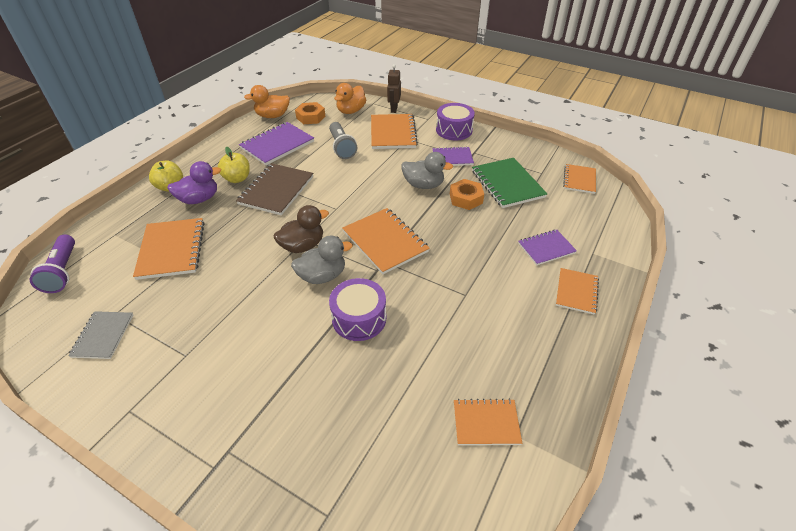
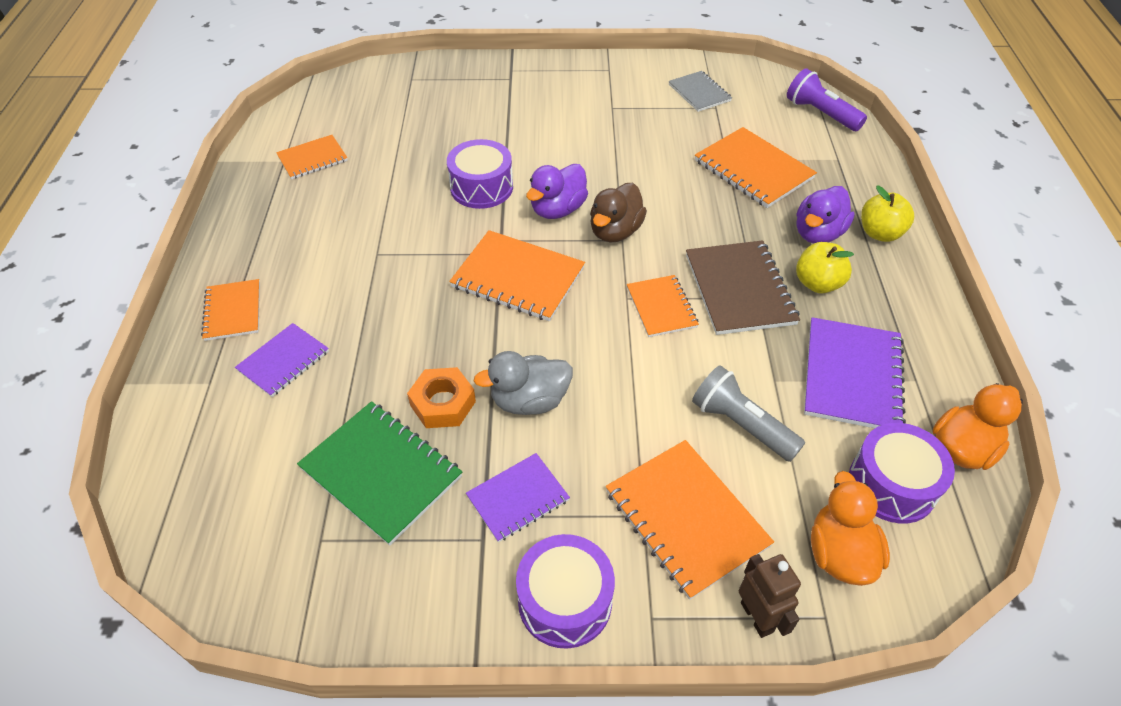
camera: 150 degrees right, 5 degrees up
grey duck [291,235,353,284] -> purple duck [526,164,588,219]
orange nut [295,102,326,124] -> purple drum [849,423,955,523]
orange notebook [563,164,596,194] -> orange notebook moved to [627,275,699,337]

